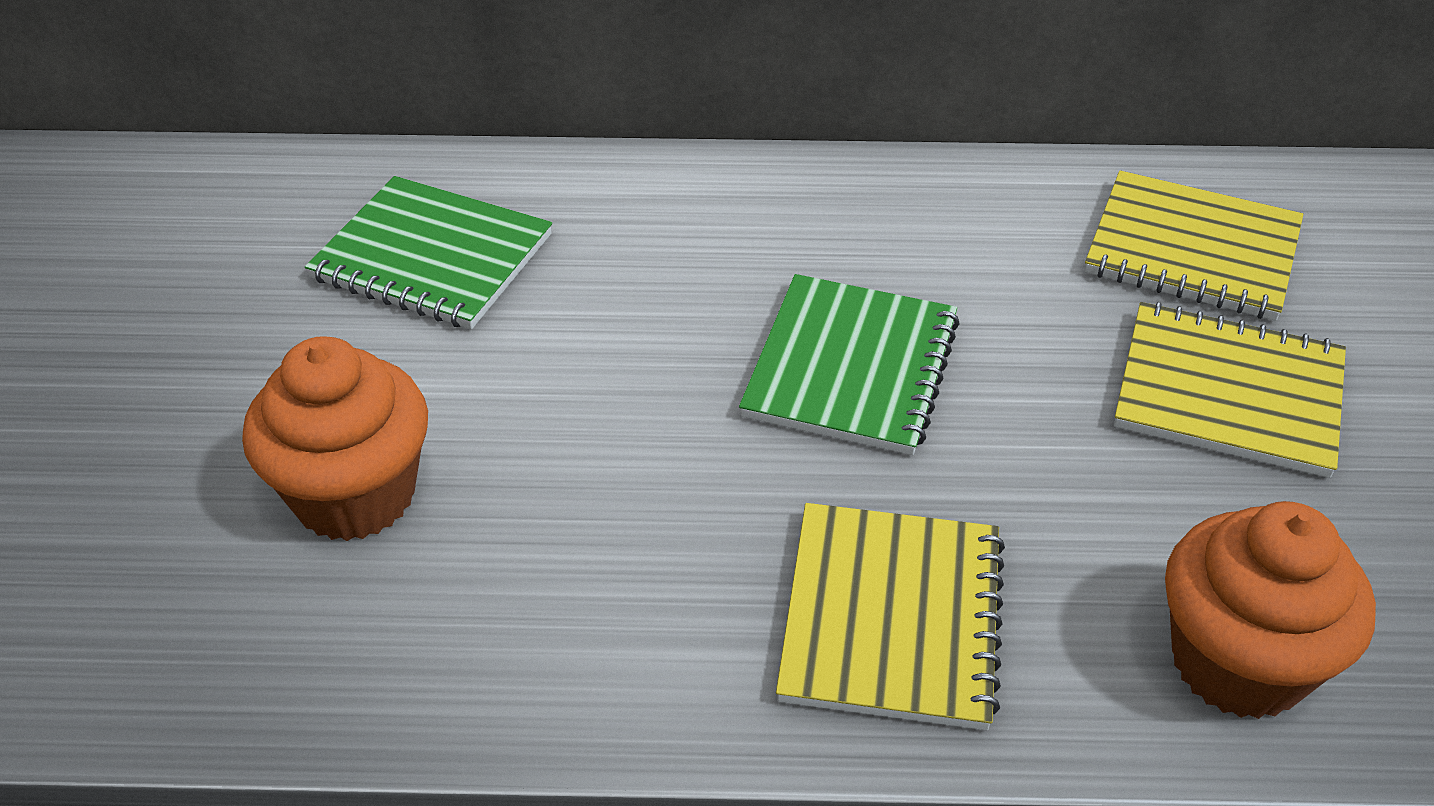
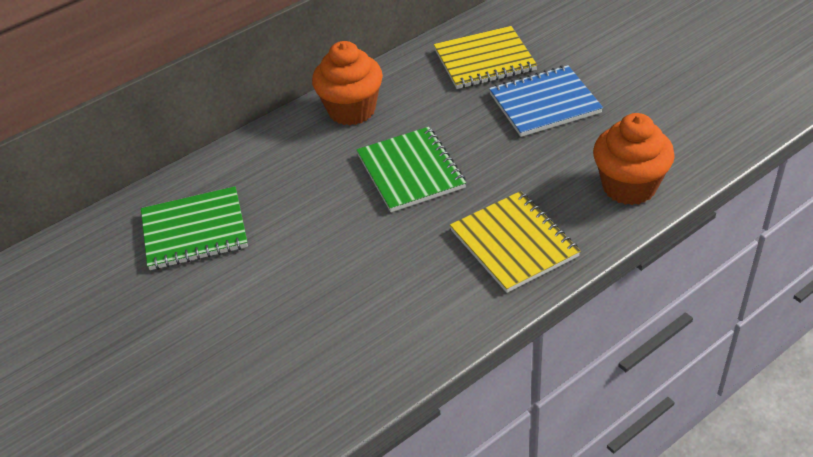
camera: 35 degrees left, 0 degrees up
orange cupcake [242,336,428,541] -> orange cupcake moved to [312,41,383,126]
yellow notebook [1114,302,1346,478] -> blue notebook [489,65,603,137]

